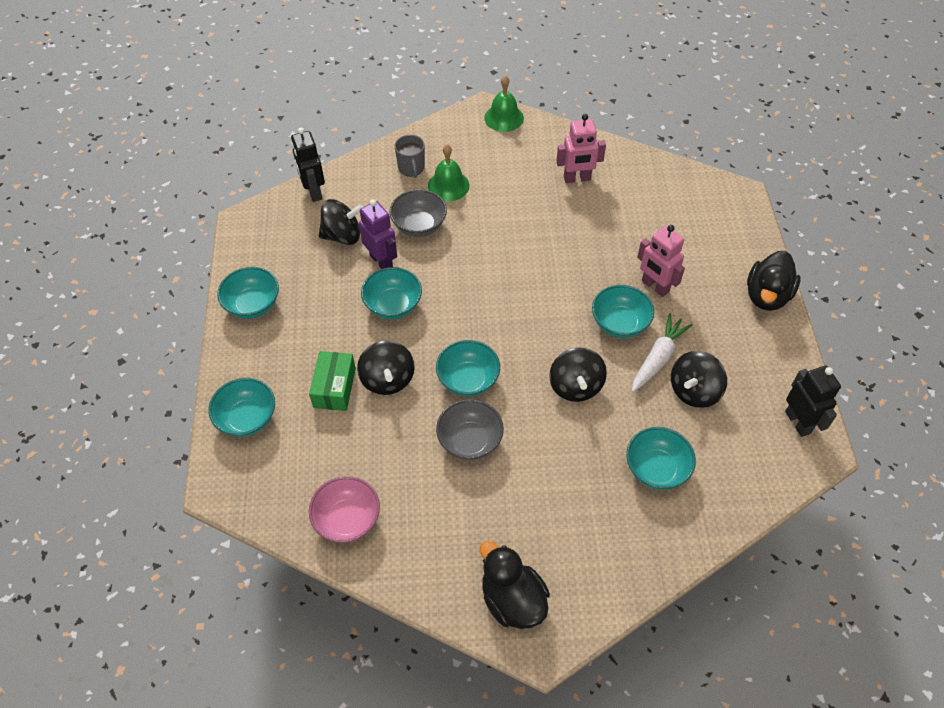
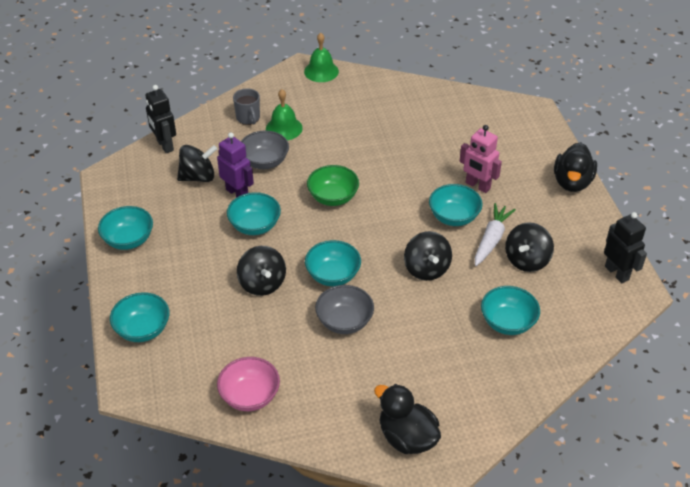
camera: 10 degrees left, 10 degrees down
green box [309,351,356,411] -> none
pink robot [556,114,606,183] -> none
none -> green bowl [307,165,359,206]

